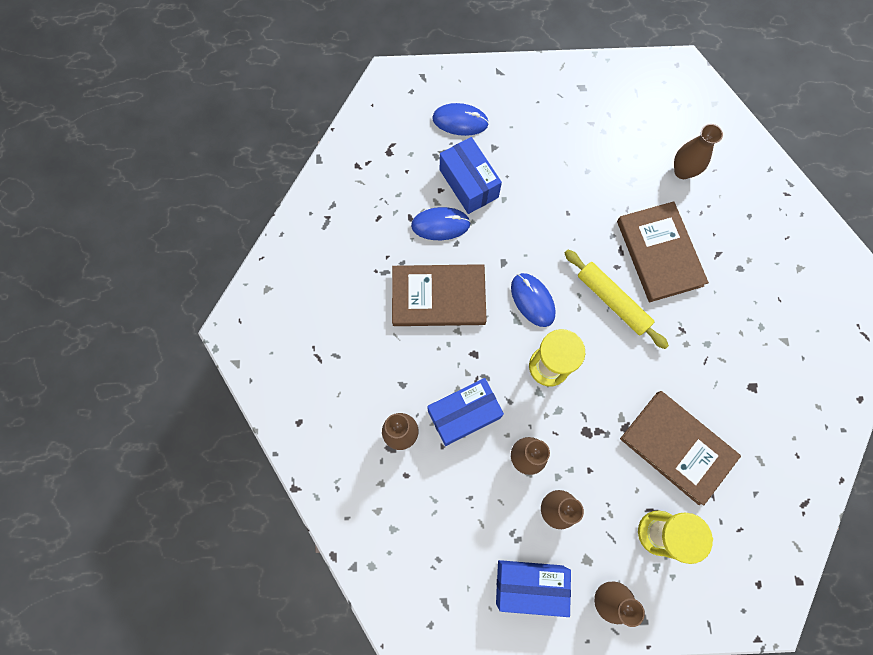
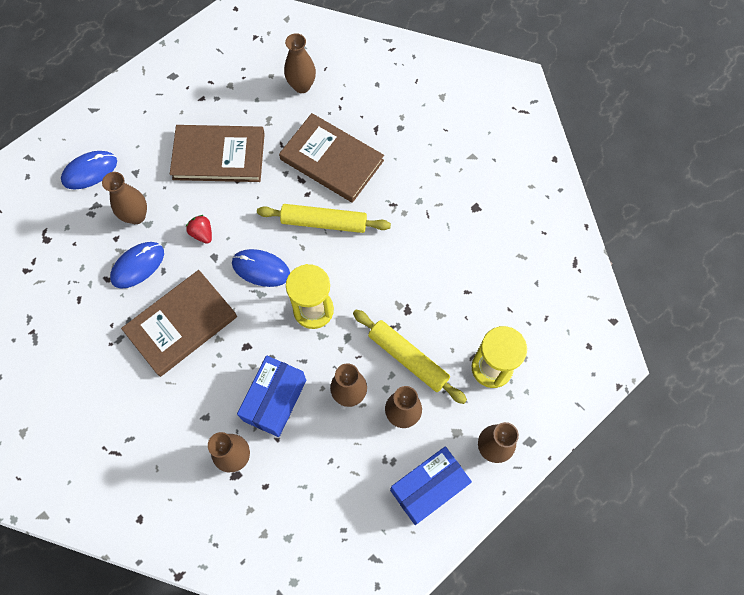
camera: 40 degrees left, 5 degrees down
blue box [440,137,502,214] -> brown vase [102,172,147,224]
brown book [620,391,741,506] -> brown book moved to [170,125,265,182]
none -> red strawberry [186,215,212,244]
none -> yellow rolling pin [353,310,467,404]

